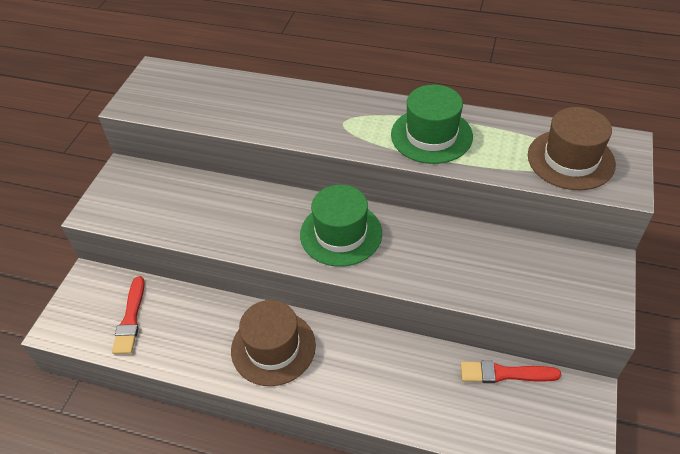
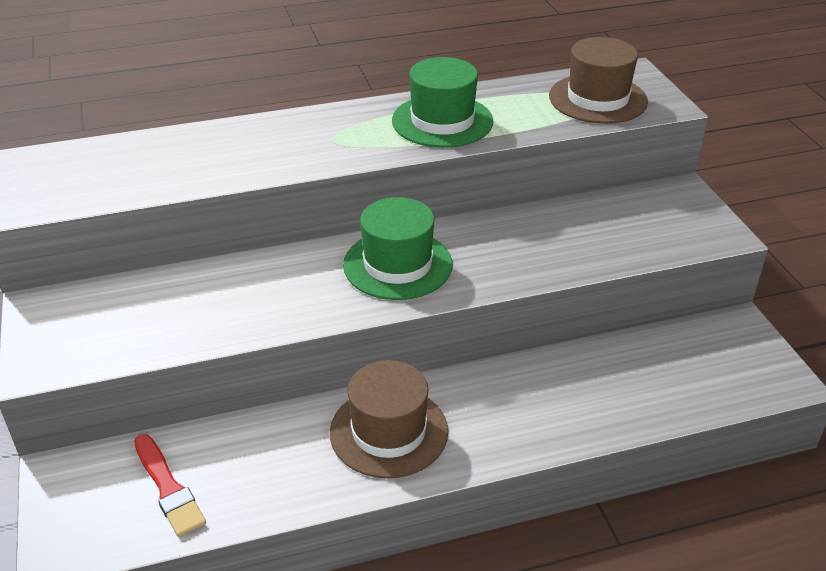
camera: 35 degrees left, 10 degrees down
red brush [460,361,561,383] -> none

